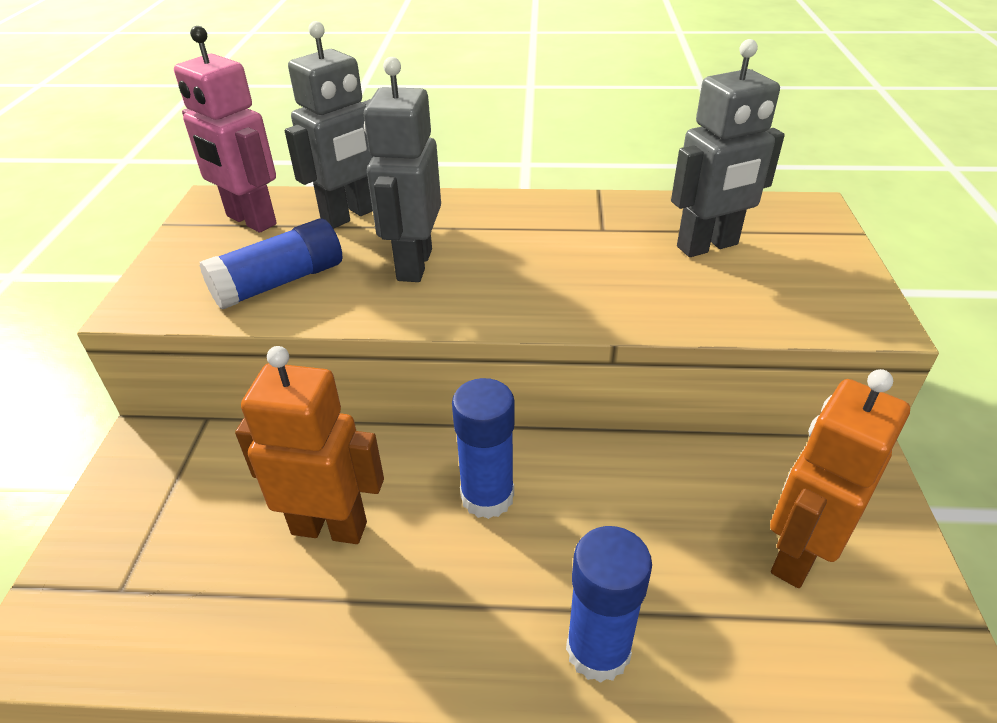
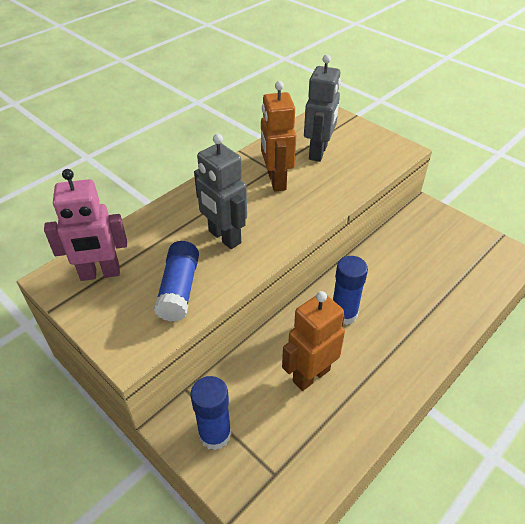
camera: 50 degrees left, 5 degrees up
grey robot [285,21,373,229] -> none
blue glue stick [566,526,652,683] -> blue glue stick moved to [190,376,231,450]
orange robot [770,369,910,588] -> orange robot moved to [261,81,296,192]

